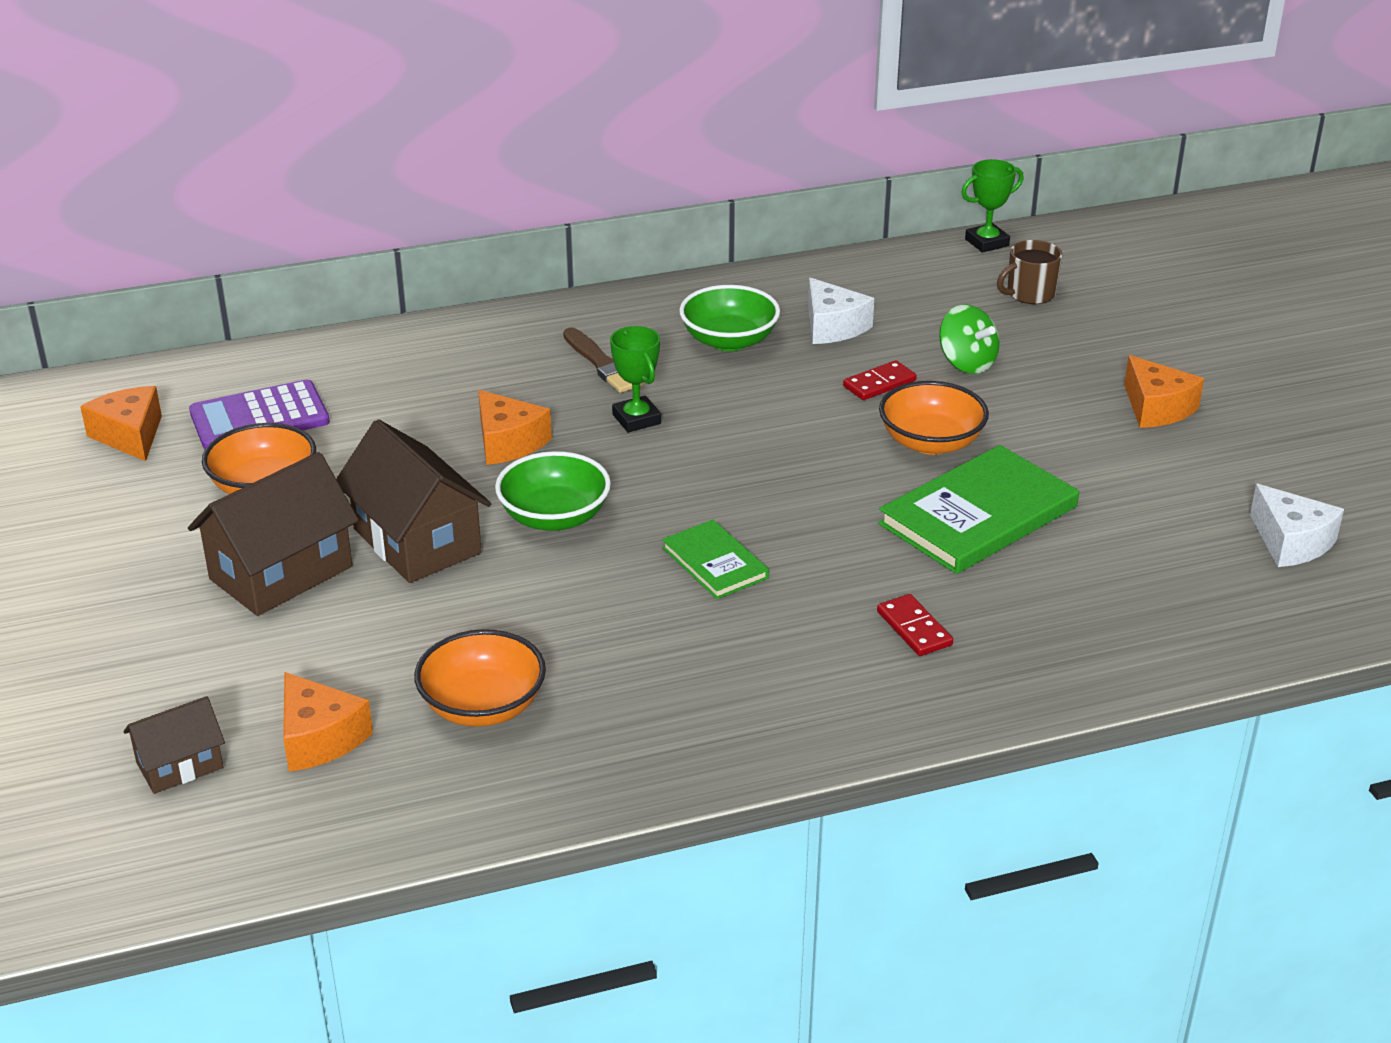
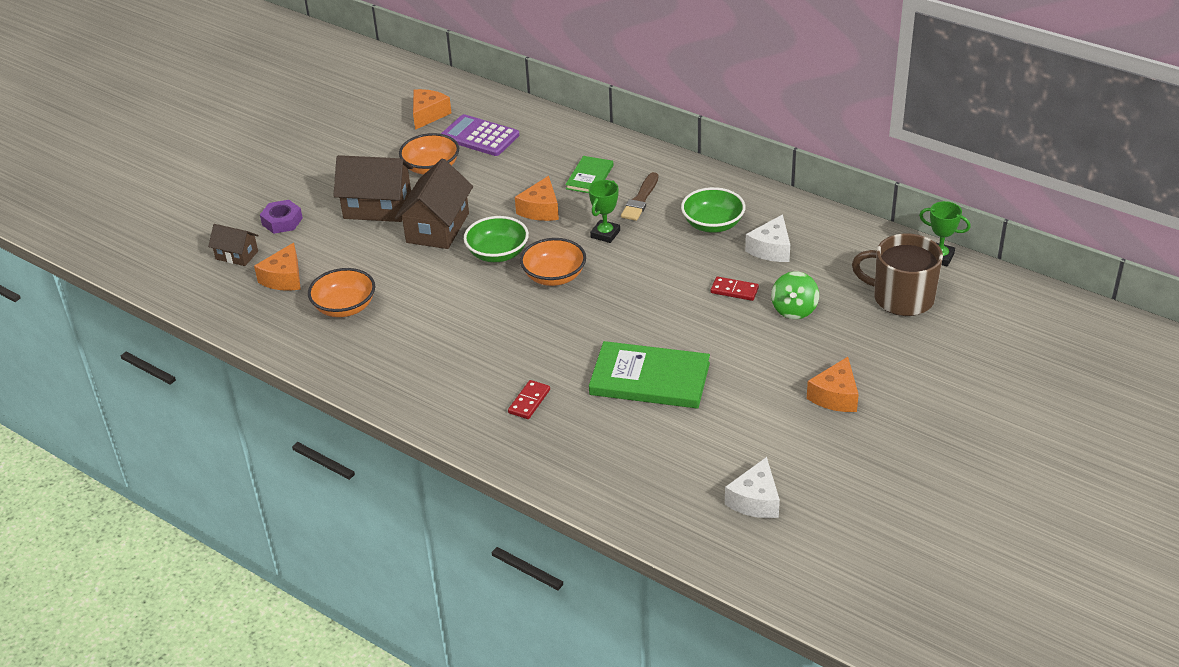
camera: 55 degrees right, 5 degrees up
green book [662,520,769,599] -> green book moved to [565,156,613,193]
orange bowl [879,381,989,455] -> orange bowl moved to [520,238,586,286]
brown mug [997,240,1063,304] -> brown mug [852,233,943,316], size x1.75
none -> purple nut [260,200,303,234]

